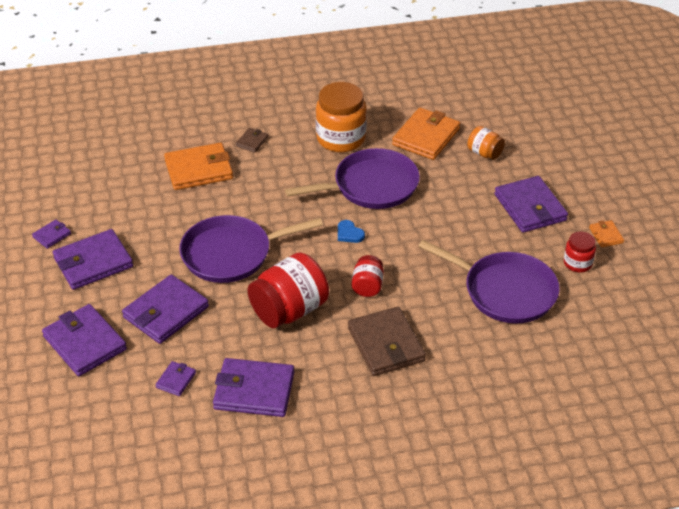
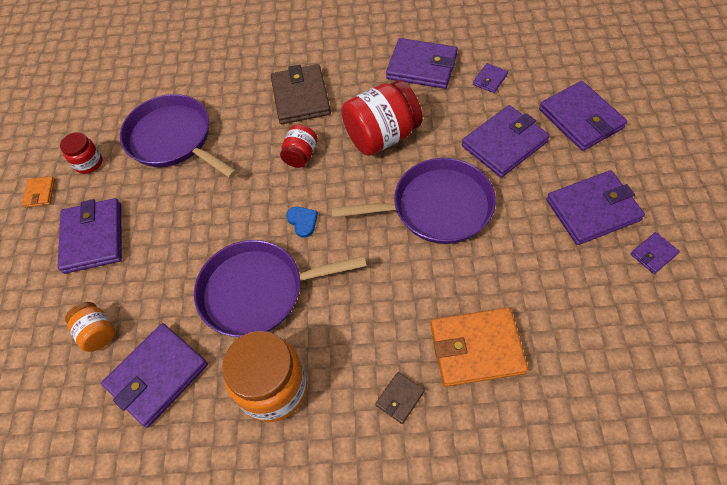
camera: 165 degrees left, 15 degrees up
orange wallet [392,108,460,160] -> purple wallet [101,323,208,428]

